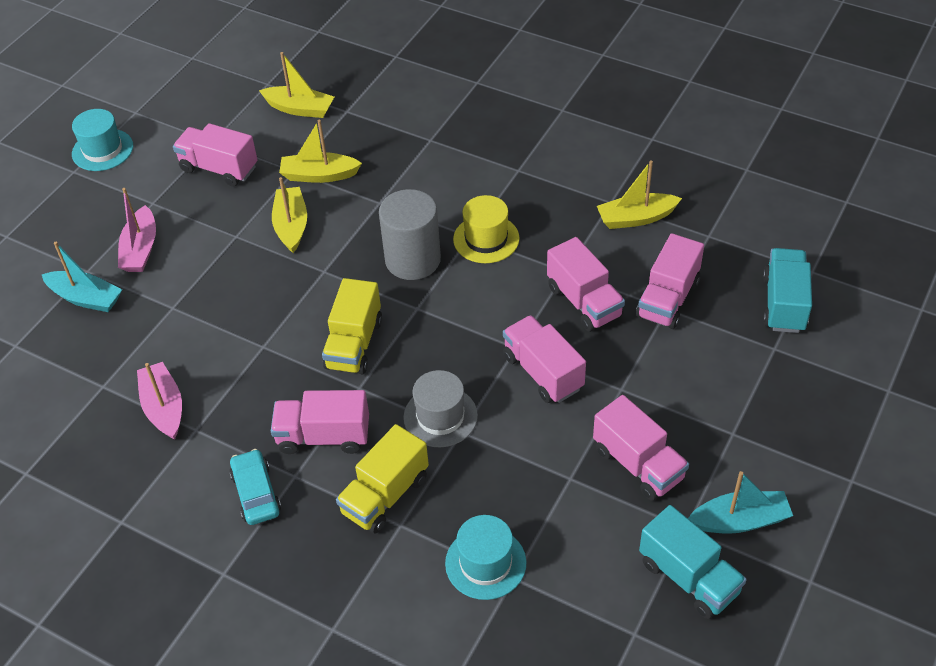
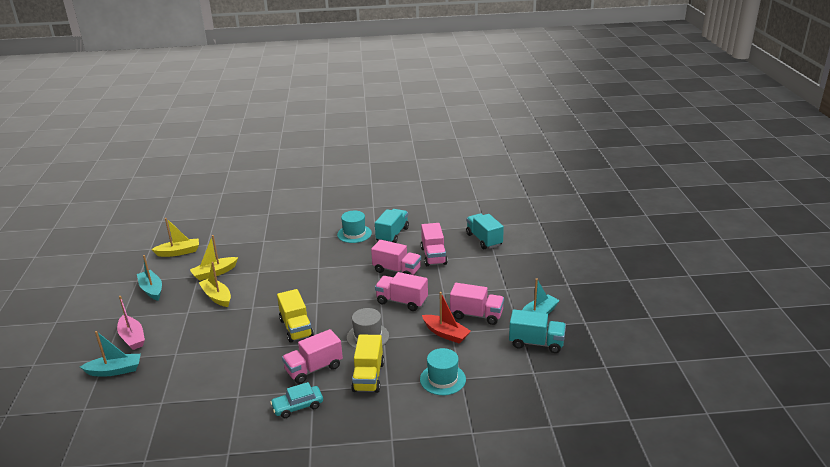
camera: 35 degrees left, 20 degrees down
turquoise hat [72,109,133,171] -> turquoise hat moved to [337,211,372,243]
pink boat [137,362,182,440] -> none
pink truck [173,123,258,187] -> turquoise boat [137,255,162,301]
turquoise car [229,449,281,525] -> turquoise car turned 60 degrees counterclockwise [270,382,323,418]
grey cylinder [379,189,441,280] -> none
yellow hat [453,195,520,263] -> none
yellow boat [597,160,682,229] -> turquoise truck [375,209,409,243]
none -> red boat [422,292,471,344]

